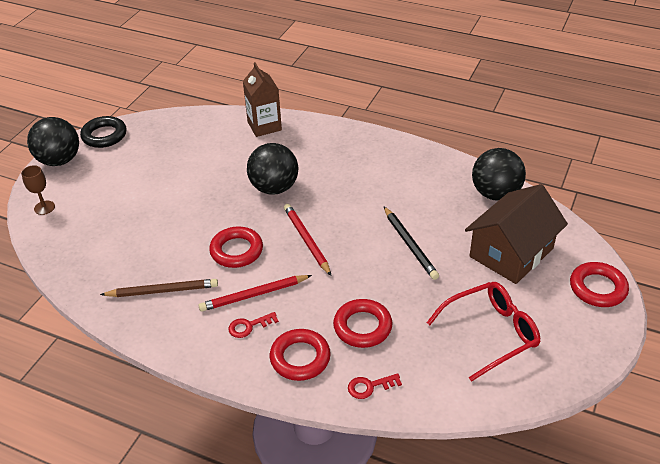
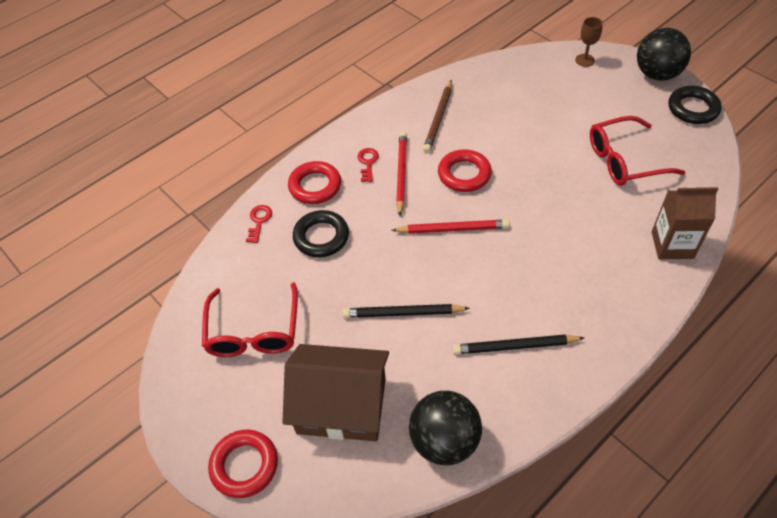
camera: 115 degrees right, 10 degrees up
black ball [247,143,298,195] -> none
red ring [333,299,393,348] -> black ring [293,210,349,258]
brown house [465,184,568,284] -> brown house turned 60 degrees counterclockwise [282,344,389,441]
none -> black pencil [452,335,584,354]
none -> red glasses [590,116,685,186]

